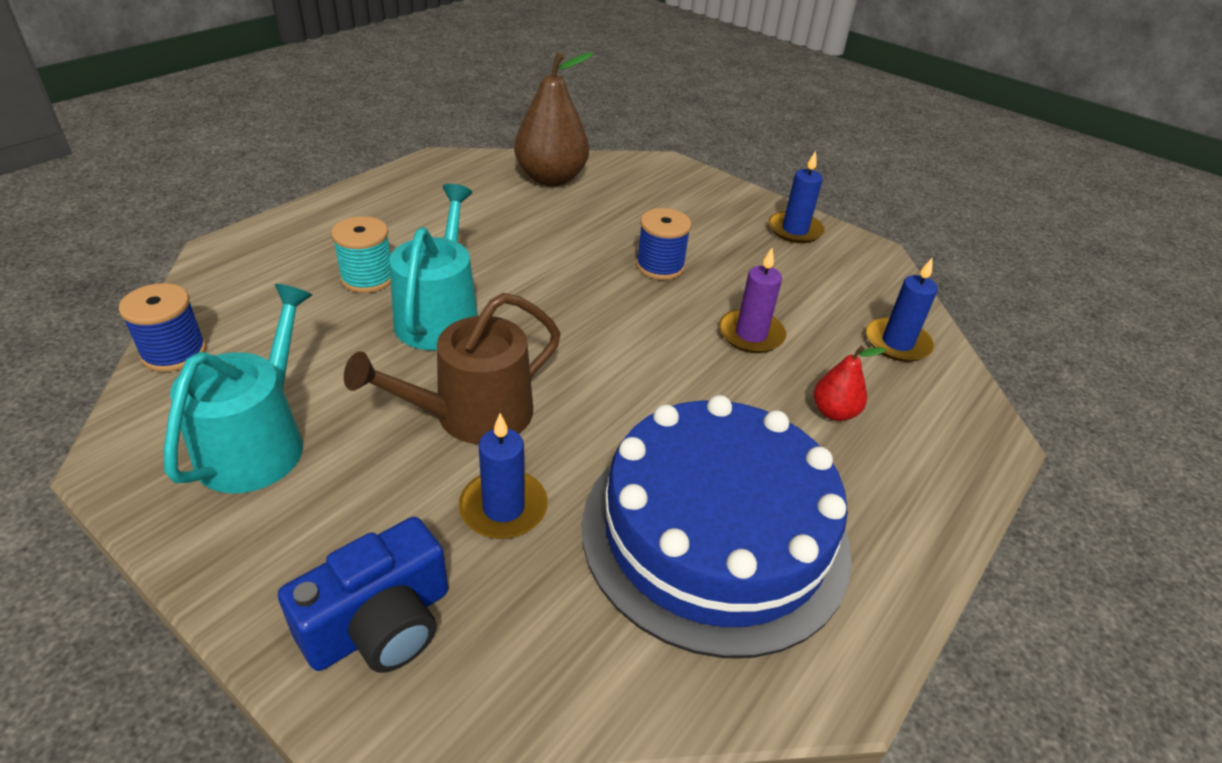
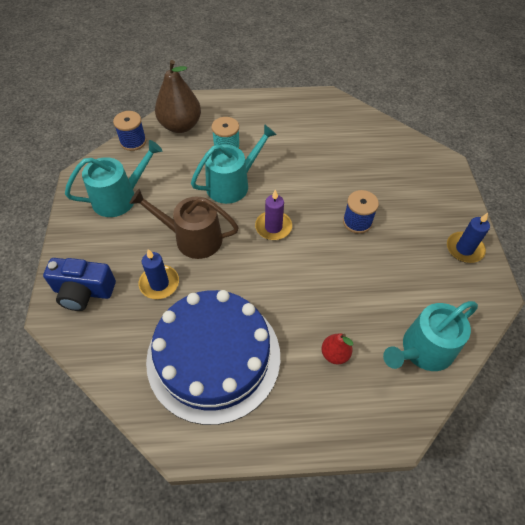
camera: 50 degrees right, 15 degrees up
brown pear [514,52,593,186] -> brown pear moved to [155,60,201,133]
purple candle [719,248,786,353] -> purple candle moved to [255,189,292,240]
blue candle [866,258,938,362] -> turquoise watering can [383,301,478,371]

